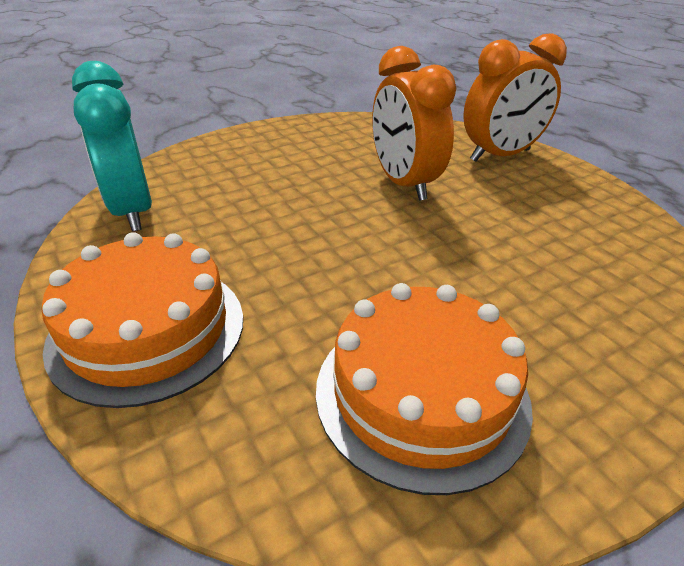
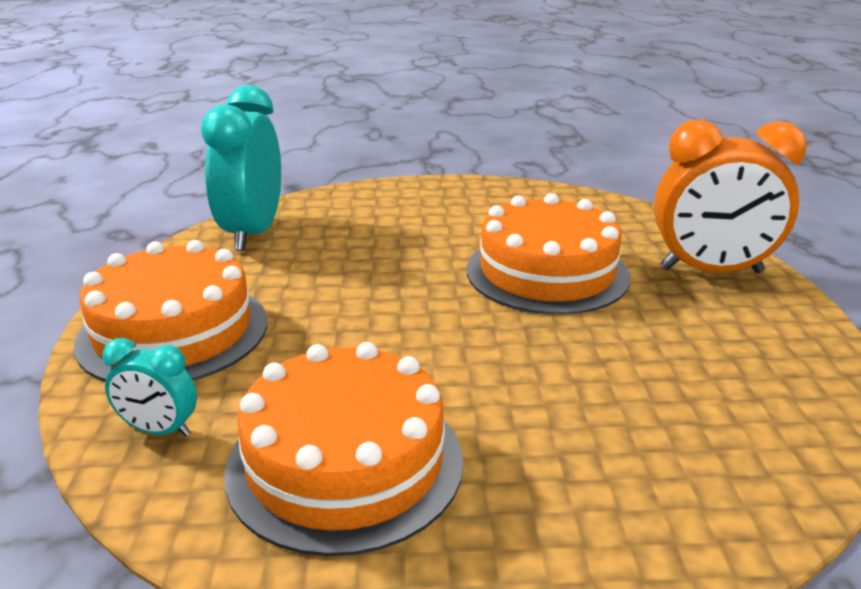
camera: 30 degrees right, 10 degrees down
orange clock [372,46,456,201] -> orange cake [467,193,630,315]
none -> turquoise clock [102,338,197,437]

